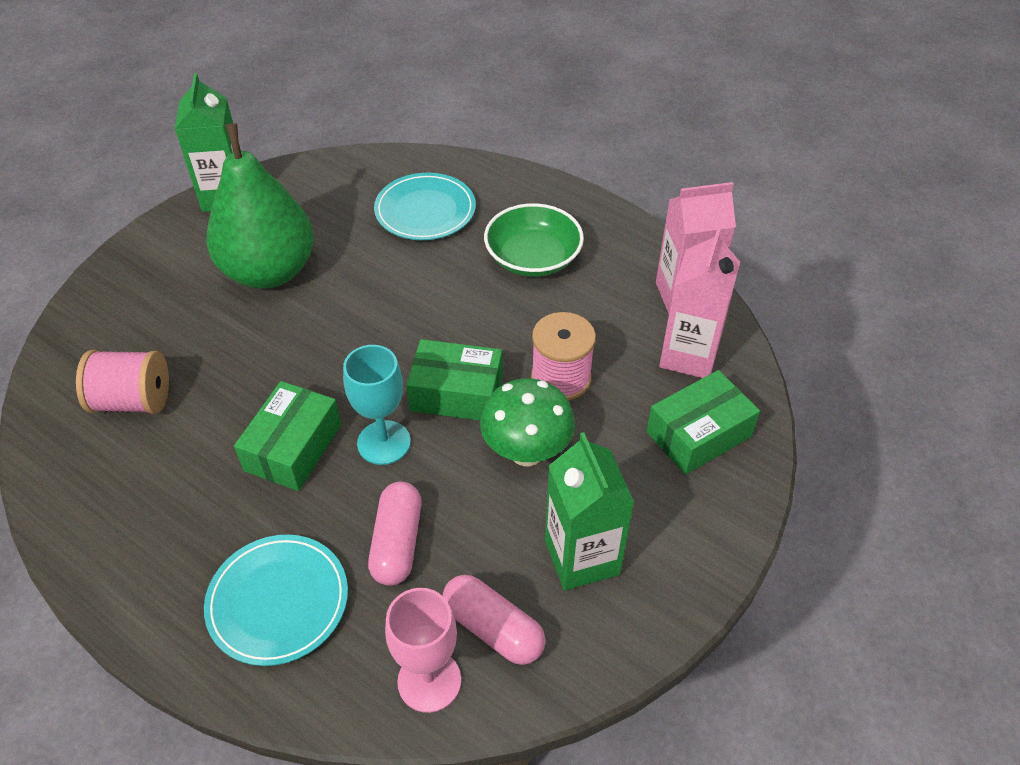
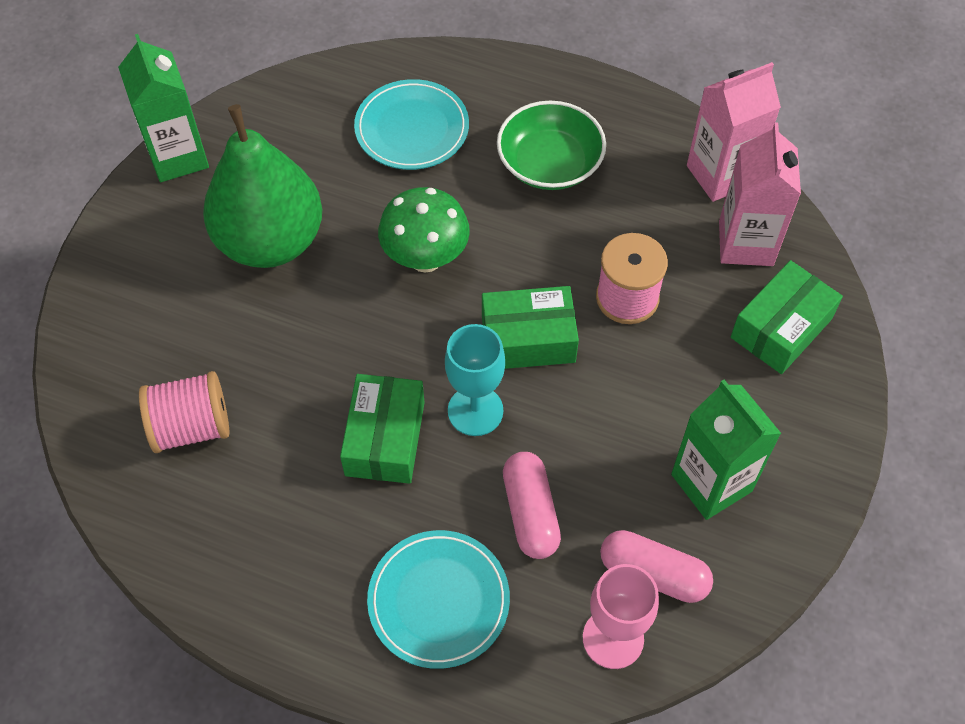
camera: 15 degrees left, 10 degrees up
green mushroom [480,378,575,467] -> green mushroom moved to [378,187,470,273]

